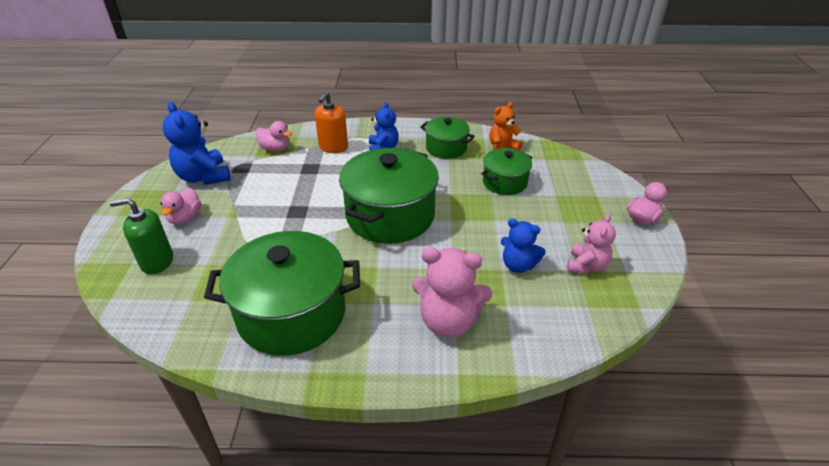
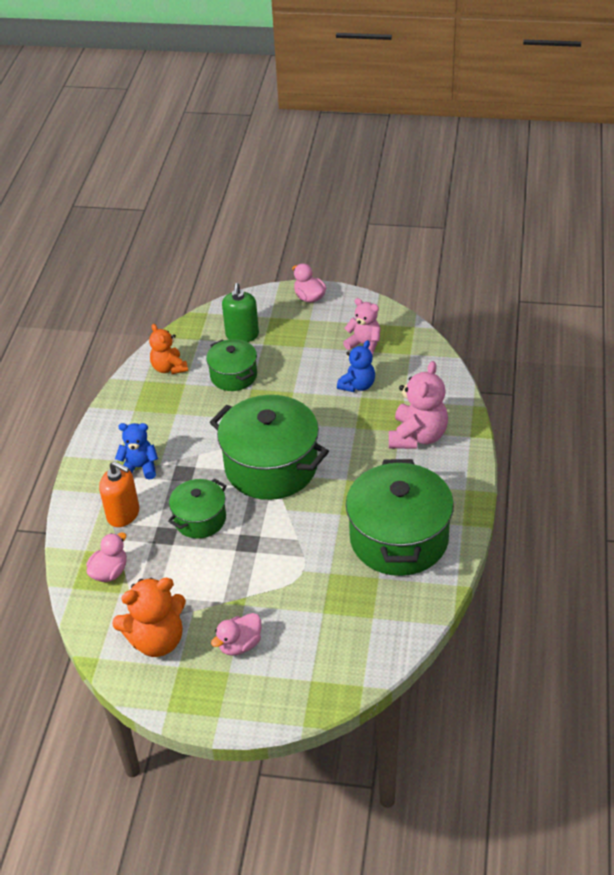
camera: 80 degrees left, 5 degrees up
green soap dispenser [109,198,173,274] -> green soap dispenser moved to [222,283,259,342]
pink duck [160,188,201,225] -> pink duck turned 120 degrees clockwise [211,613,262,656]
blue teddy bear [162,102,231,185] -> orange teddy bear [112,578,186,657]
green pot [420,117,475,159] -> green pot moved to [168,478,226,539]

